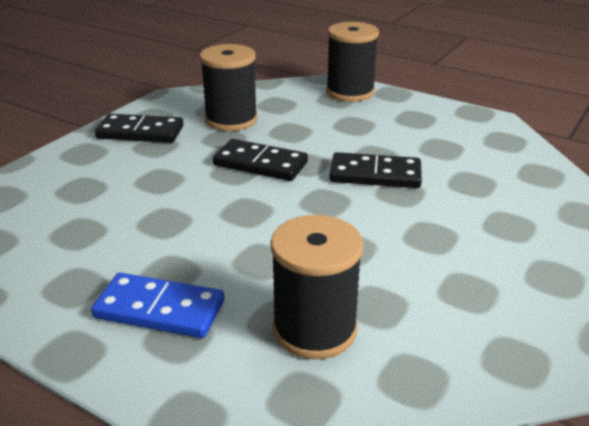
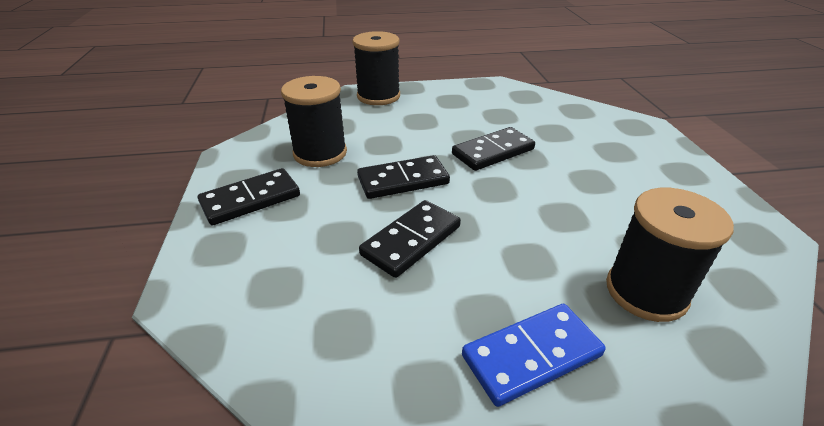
camera: 40 degrees left, 5 degrees up
none -> black domino [359,200,461,278]

